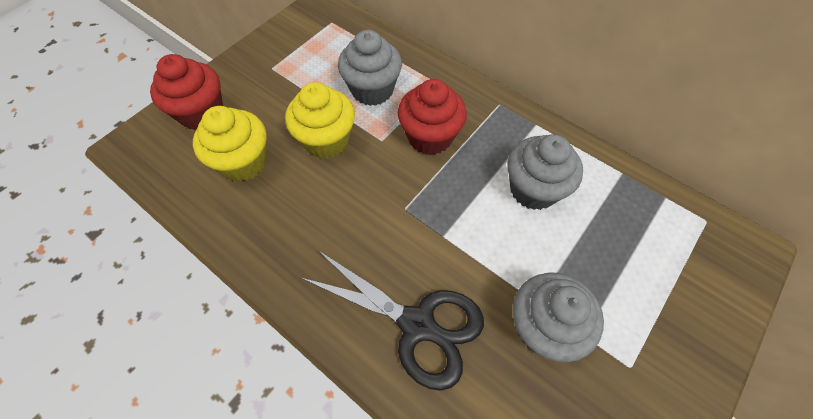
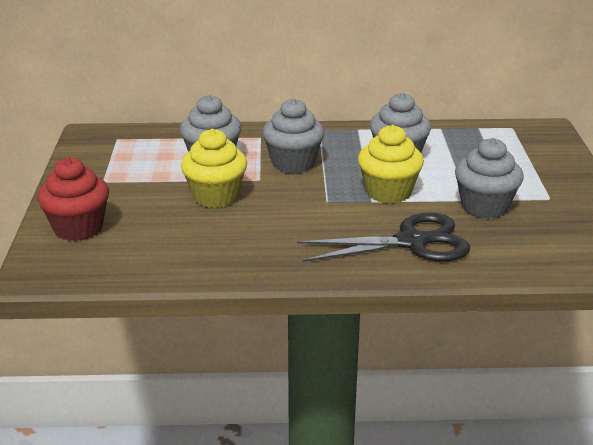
camera: 40 degrees left, 30 degrees down
yellow cupcake [193,106,267,182] -> yellow cupcake moved to [358,125,424,204]
red cupcake [398,79,467,155] -> grey cupcake [263,98,324,173]

